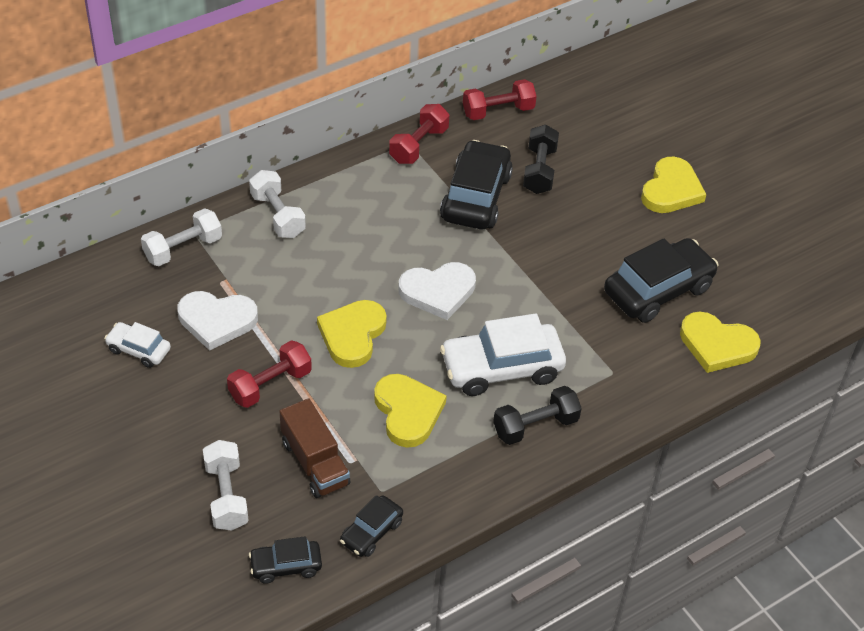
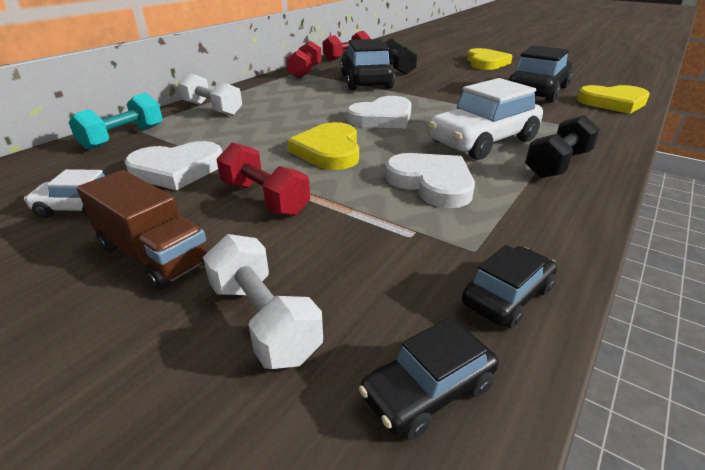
camera: 20 degrees left, 15 degrees down
white dumbbell [141,208,222,266] -> turquoise dumbbell [69,93,163,150]
red dumbbell [227,341,312,408] -> red dumbbell turned 75 degrees counterclockwise [217,142,310,216]
brown truck [279,398,350,498] -> brown truck moved to [77,170,209,290]
black car [340,495,403,557] -> black car turned 150 degrees counterclockwise [462,245,557,329]
yellow heart [374,374,447,448] -> white heart [385,153,475,208]

